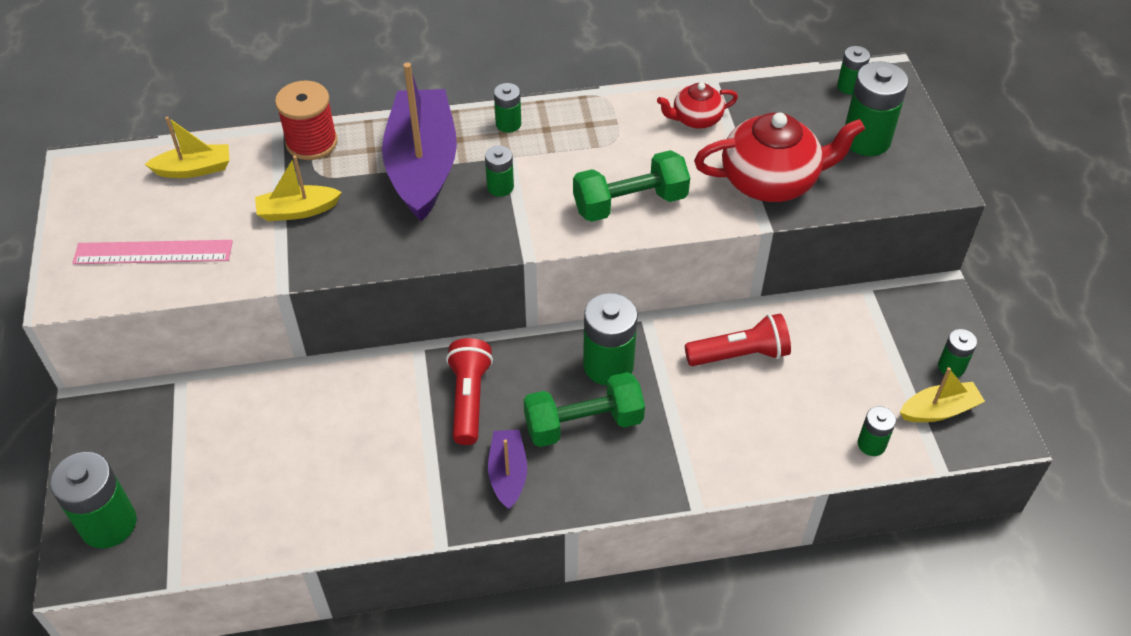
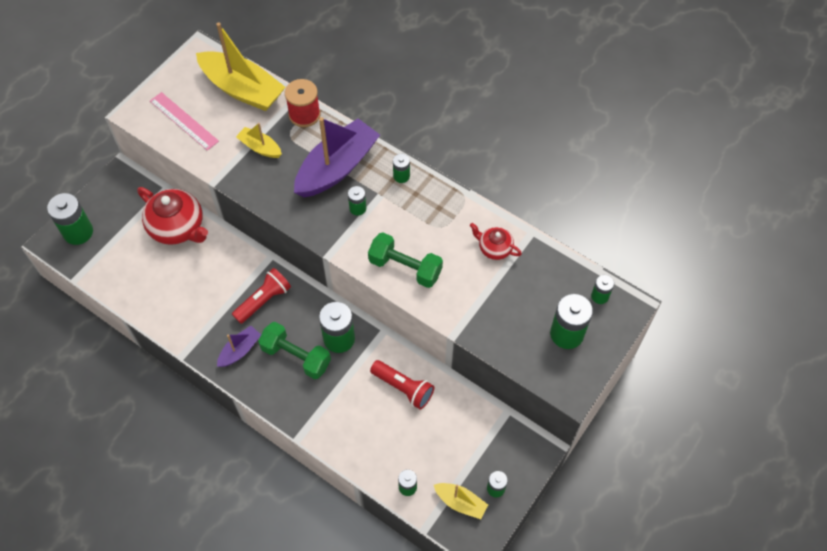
camera: 45 degrees right, 10 degrees up
yellow boat [144,116,229,178] -> yellow boat [196,22,286,111], size x2.05
red teapot [694,112,865,202] -> red teapot moved to [137,187,208,245]

